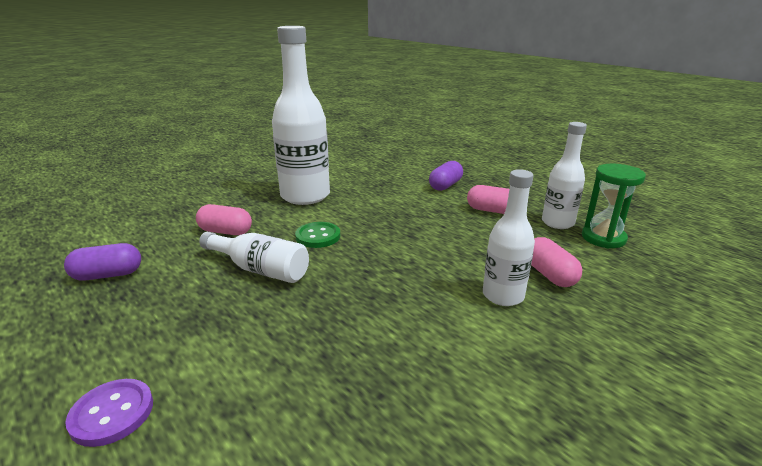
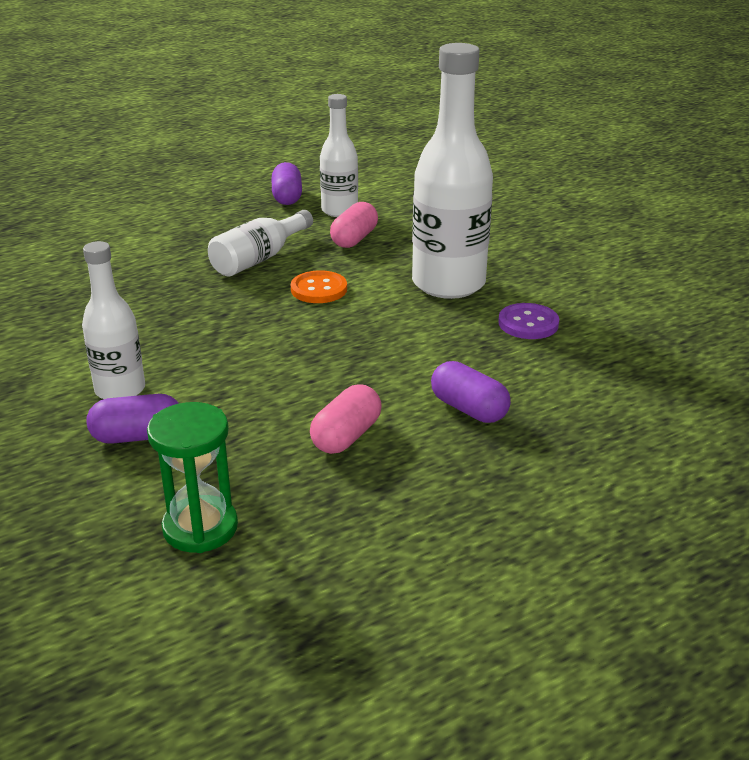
camera: 100 degrees right, 5 degrees up
purple button [65,379,153,447] -> purple button moved to [498,303,559,339]
green button [295,222,340,248] -> orange button [291,270,347,303]
pink capsule [531,237,583,287] -> purple capsule [87,394,179,444]
white bottle [542,122,587,229] -> white bottle moved to [320,94,358,217]

